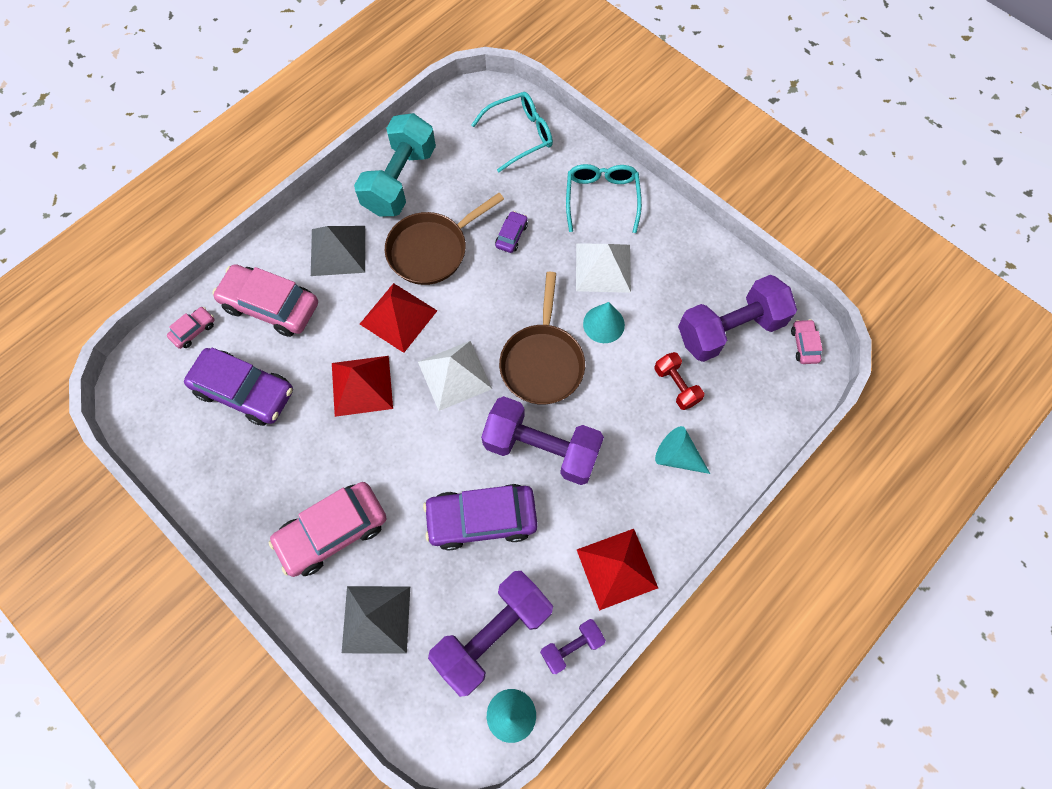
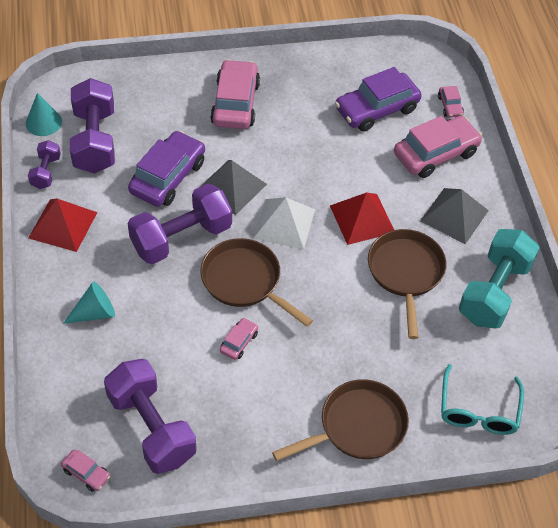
camera: 125 degrees right, 15 degrees down
red pyramid [332,356,393,417] -> none
grey pyramid [342,586,410,654] -> grey pyramid moved to [200,160,267,215]
turquoise dumbbell [354,113,436,216] -> turquoise dumbbell turned 60 degrees clockwise [459,229,540,329]
purple car [495,211,528,253] -> none
turquoise glasses [566,164,642,233] -> brown pan [272,379,409,461]
white pyramid [576,243,631,293] -> none
turquoise cone [583,302,625,343] -> pink car [220,318,258,360]
red dumbbell [654,352,704,410] -> none
purple dumbbell [678,275,797,362] -> purple dumbbell turned 45 degrees counterclockwise [104,359,197,474]

